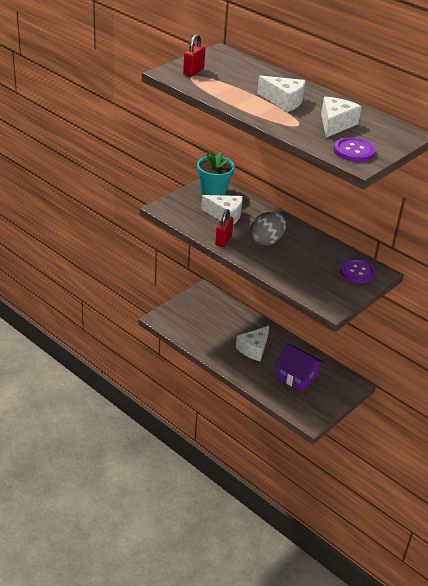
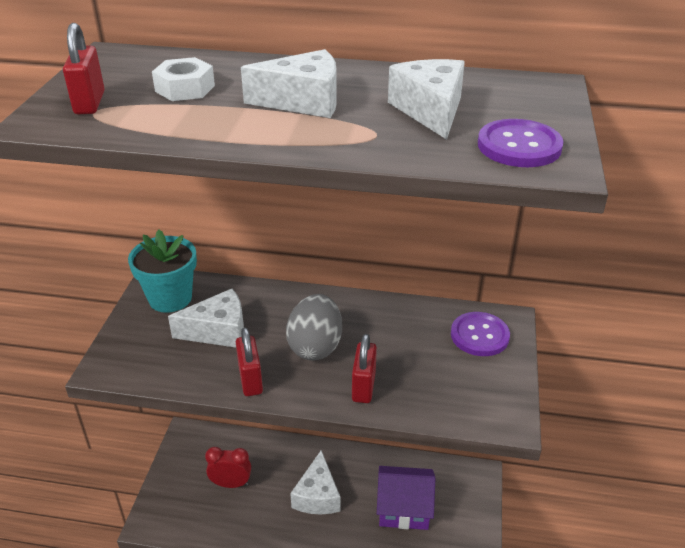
camera: 30 degrees left, 0 degrees up
none -> white nut [152,57,215,101]
none -> red clock [205,447,251,488]
none -> red padlock [352,334,377,403]

